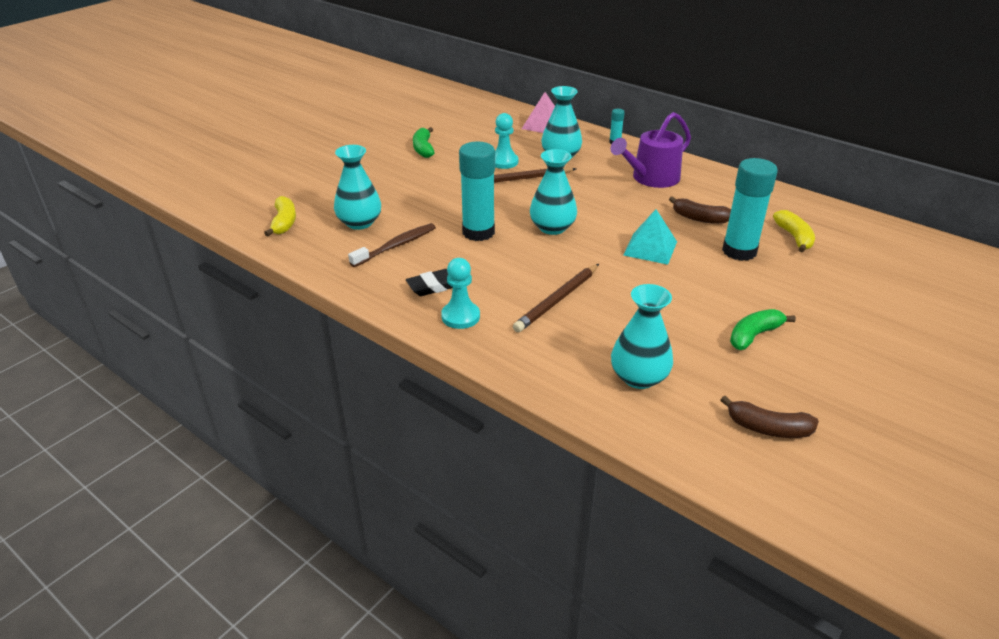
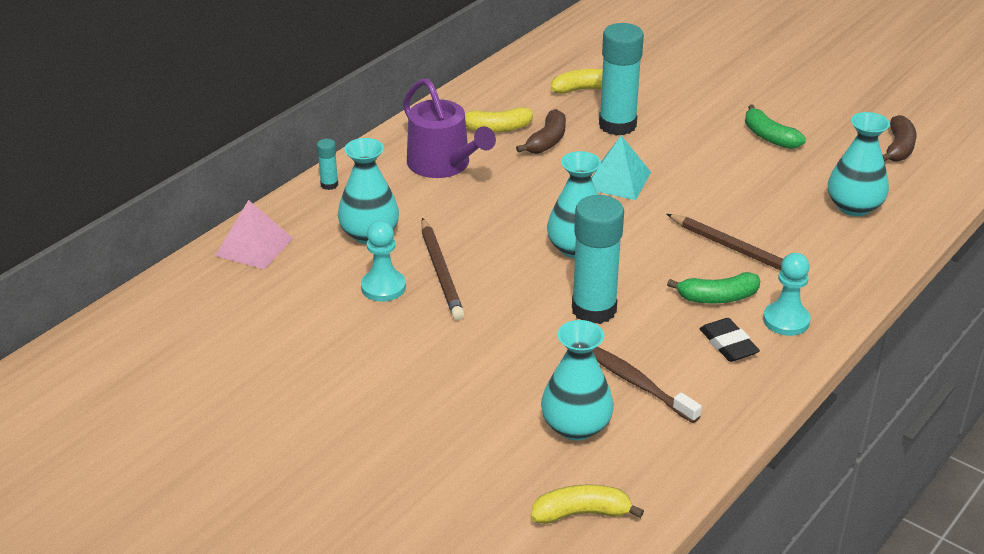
camera: 90 degrees left, 0 degrees up
green banana [413,127,435,158] -> green banana moved to [667,272,760,303]
none -> yellow banana [465,107,533,132]

